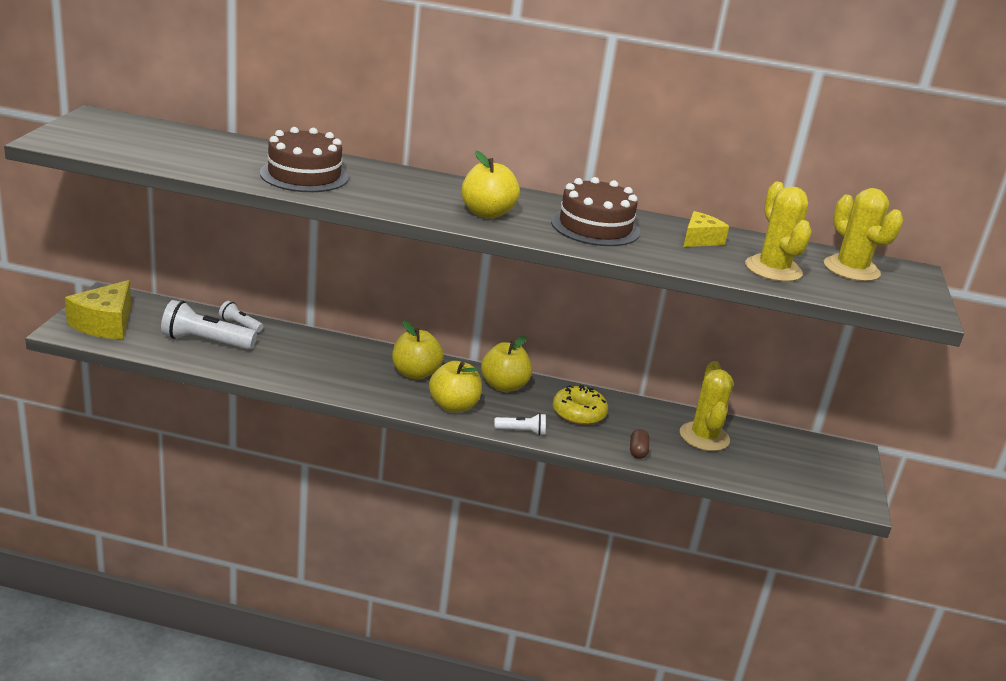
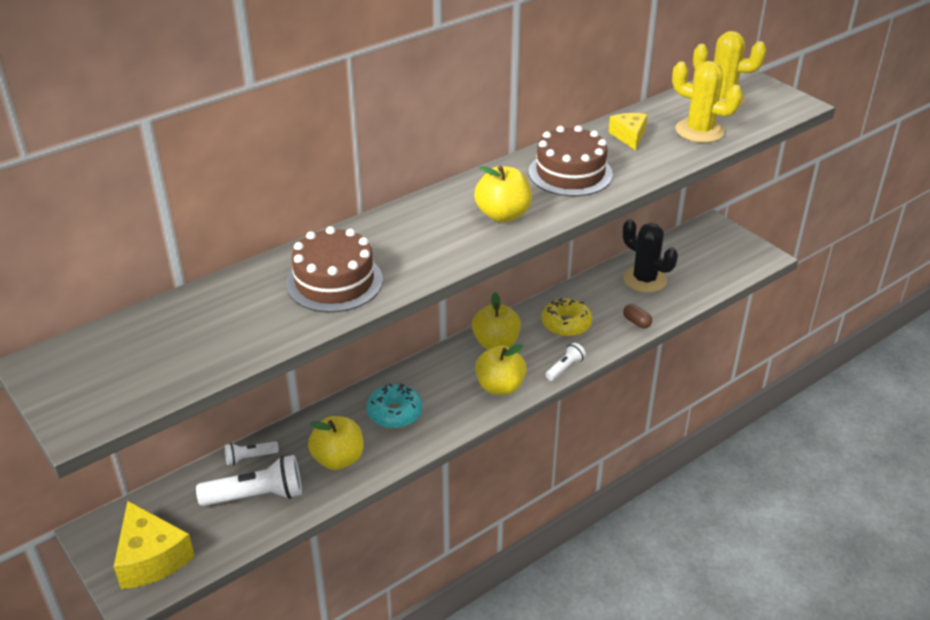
camera: 45 degrees left, 10 degrees up
white flashlight [161,300,257,350] -> white flashlight turned 150 degrees counterclockwise [196,455,302,506]
yellow apple [392,321,444,380] -> yellow apple moved to [308,416,364,470]
yellow cactus [680,361,733,451] -> black cactus [623,219,678,293]
none -> turquoise donut [367,384,422,428]

